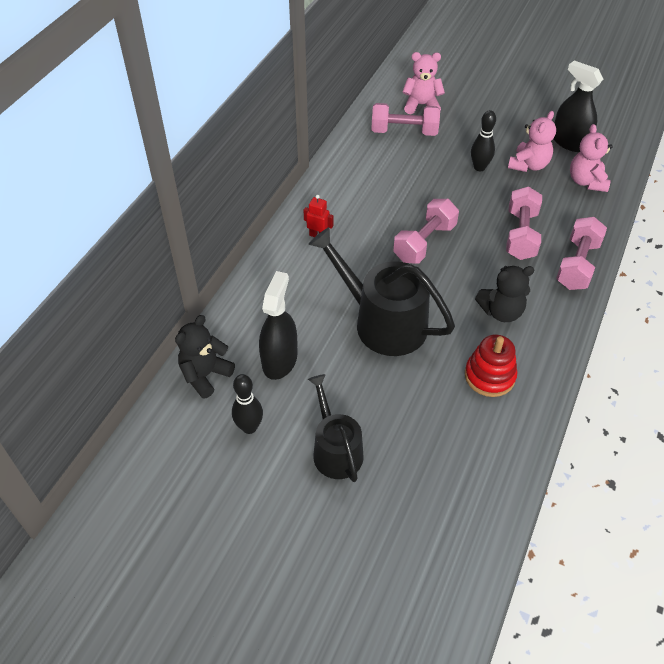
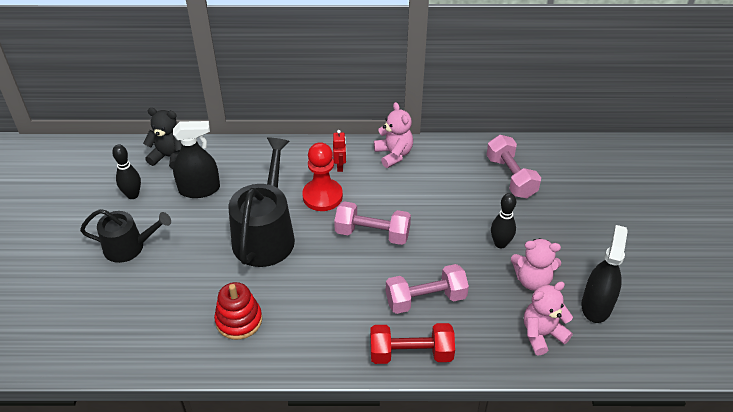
camera: 65 degrees right, 5 degrees down
black watering can [308,374,364,482] -> black watering can turned 45 degrees clockwise [80,209,171,263]
pink teddy bear [402,52,445,114] -> pink teddy bear moved to [374,102,413,168]
black teddy bear [475,266,534,322] -> none
pink dumbbell [556,217,607,290] -> red dumbbell [370,323,455,364]
none -> red pawn [302,142,343,211]

